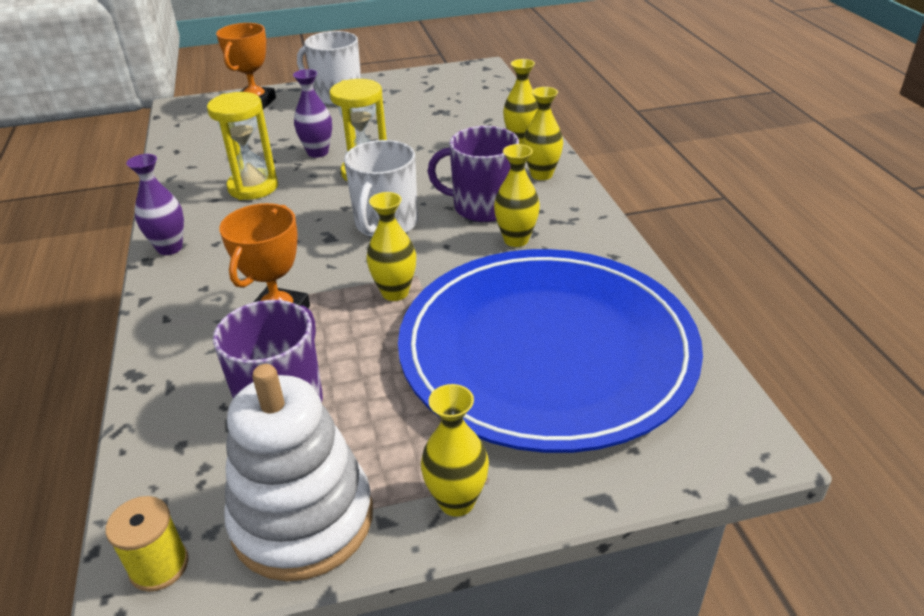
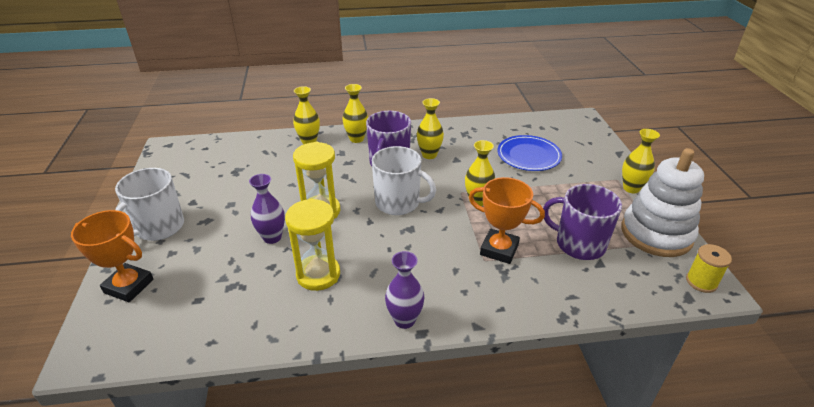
camera: 85 degrees left, 0 degrees up
blue plate [398,249,703,453] -> blue plate [498,135,562,171], size x0.43

